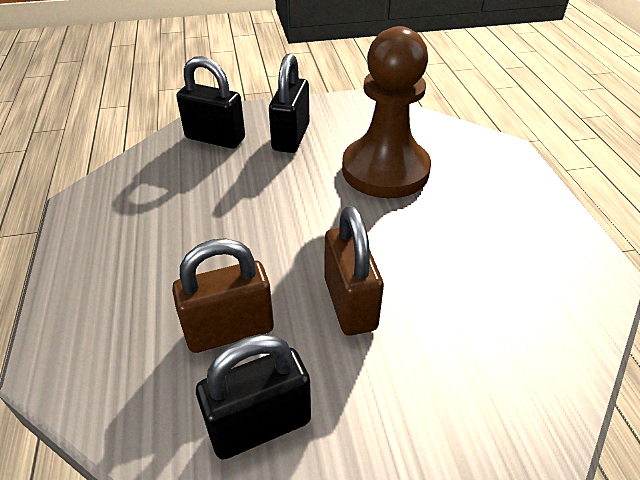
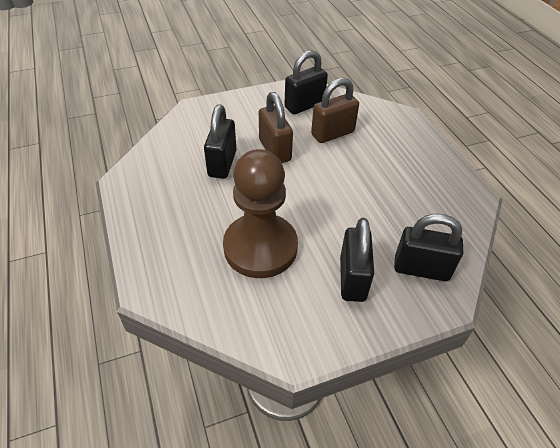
camera: 170 degrees right, 5 degrees up
none -> black padlock [204,105,237,179]

